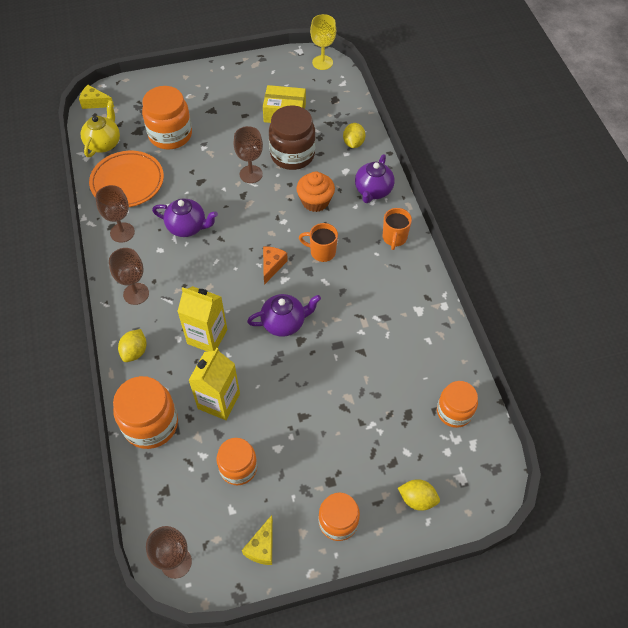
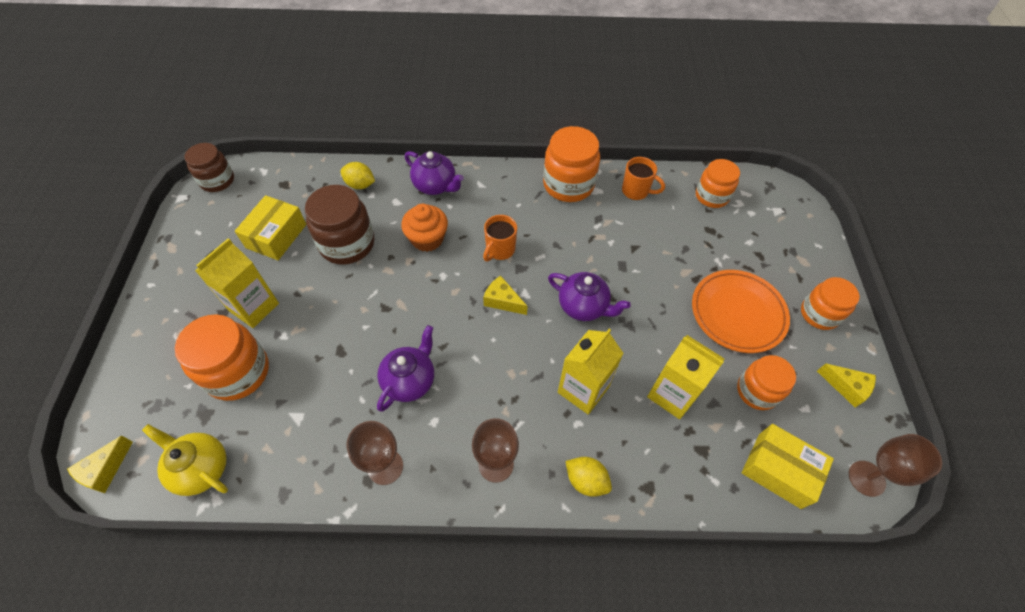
camera: 75 degrees left, 0 degrees up
orange plate [89,151,164,207] -> orange plate moved to [692,270,790,353]
orange jar [113,376,178,449] -> orange jar moved to [543,126,600,202]
brown goblet [234,126,263,183] -> none
purple teapot [247,294,321,337] -> purple teapot turned 120 degrees clockwise [548,272,631,321]
orange cheese [263,246,288,285] -> yellow cheese [483,276,528,315]
yellow goblet [310,14,336,70] -> brown jar [184,143,234,192]
orange mug [383,208,412,250] -> orange mug moved to [622,157,665,200]
yellow lemon [398,479,440,511] -> none
none -> yellow carton [195,238,279,328]
none -> yellow box [742,424,834,509]

